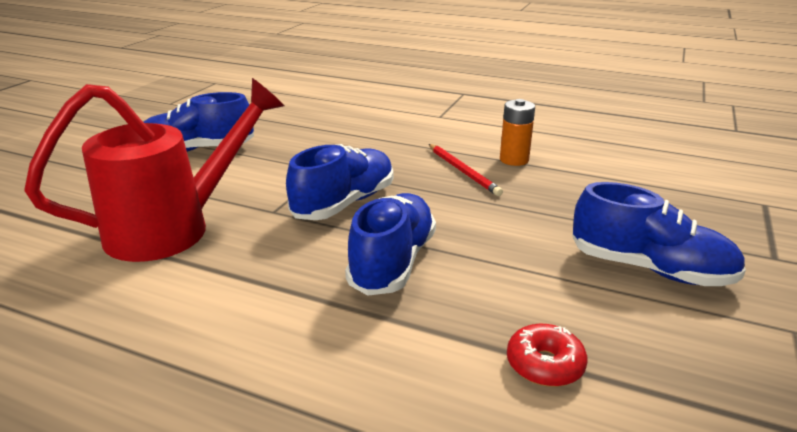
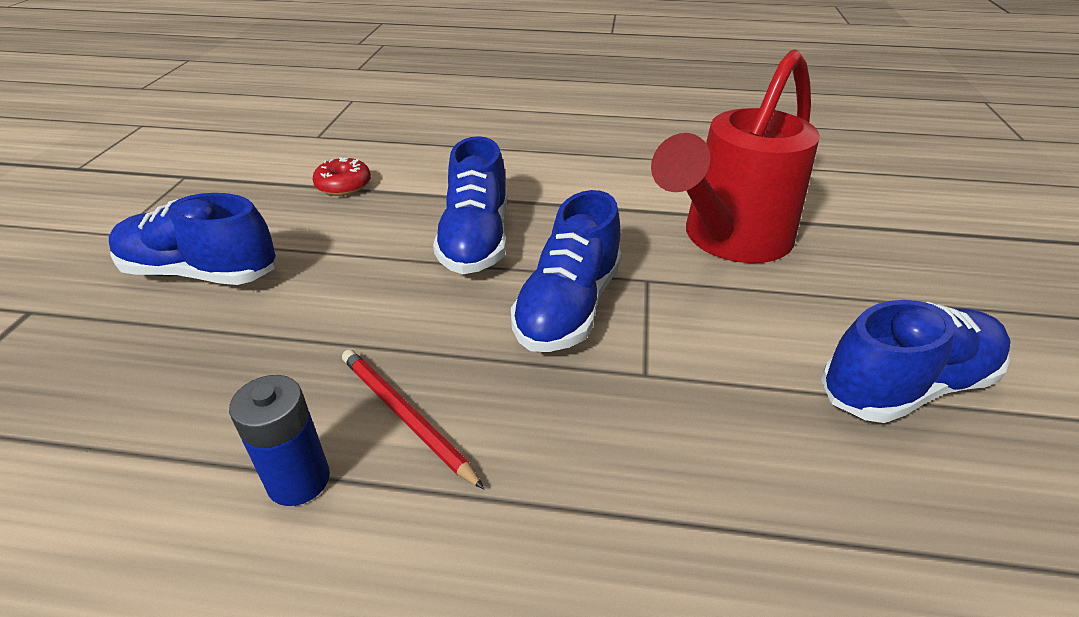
camera: 165 degrees right, 10 degrees up
orange battery [500,99,535,166] -> blue battery [229,375,330,506]

